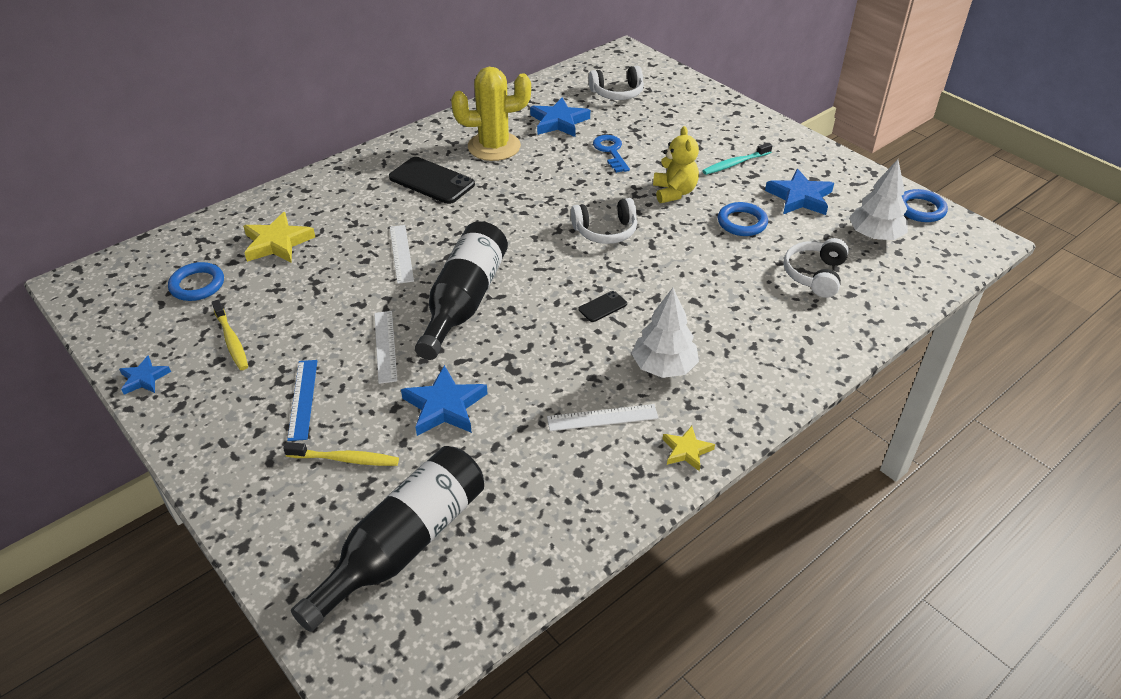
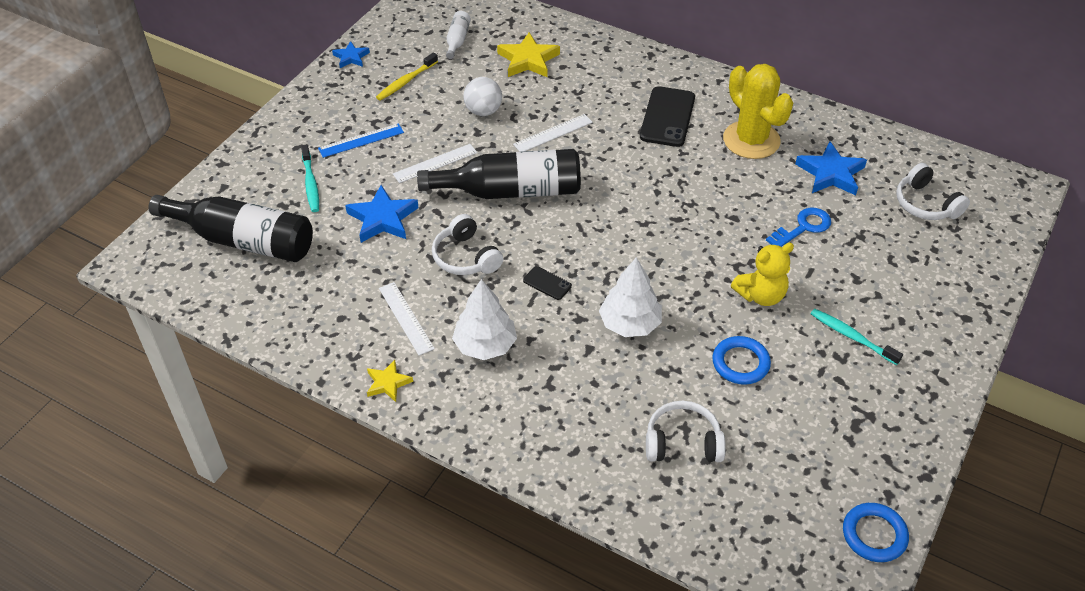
camera: 70 degrees right, 5 degrees up
blue ring [168,262,224,301] -> white bottle [446,11,471,59]
yellow toothbrush [283,442,399,466] -> turquoise toothbrush [301,145,319,212]
white headphones [571,198,637,244] -> white headphones moved to [432,214,503,275]
blue star [765,169,834,215] -> none
white tree [849,159,908,240] -> white tree moved to [599,257,662,337]
none -> white ball [463,77,502,116]

